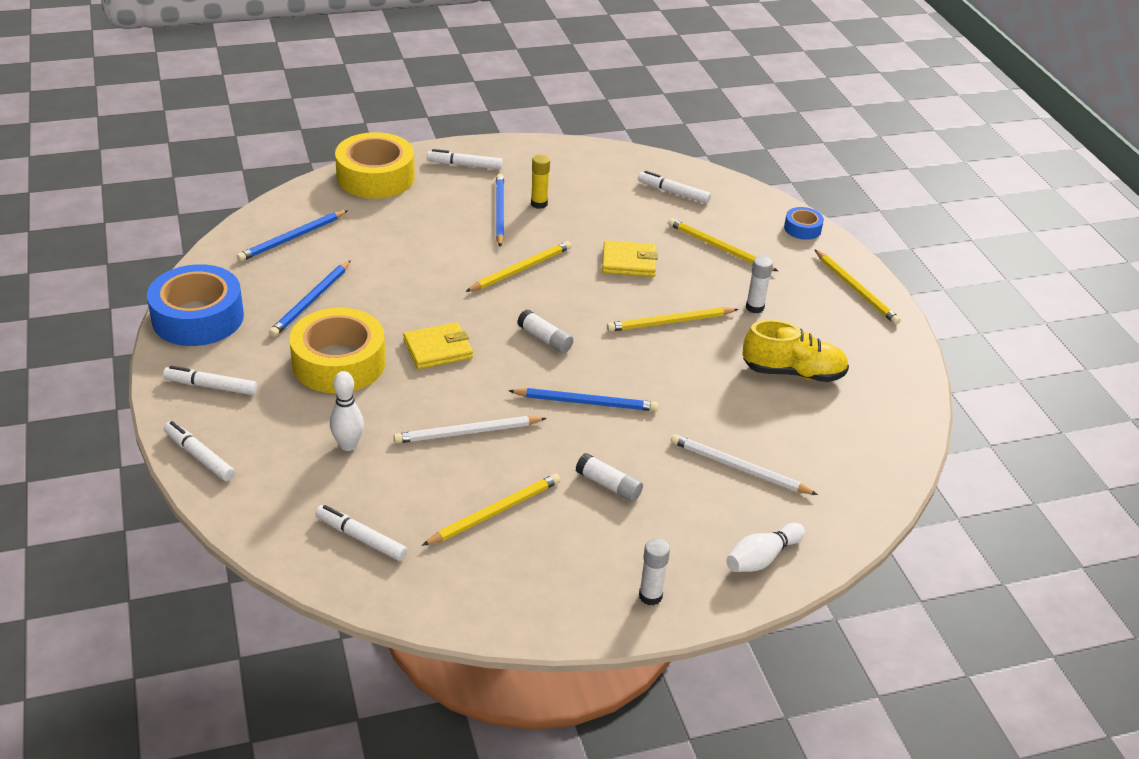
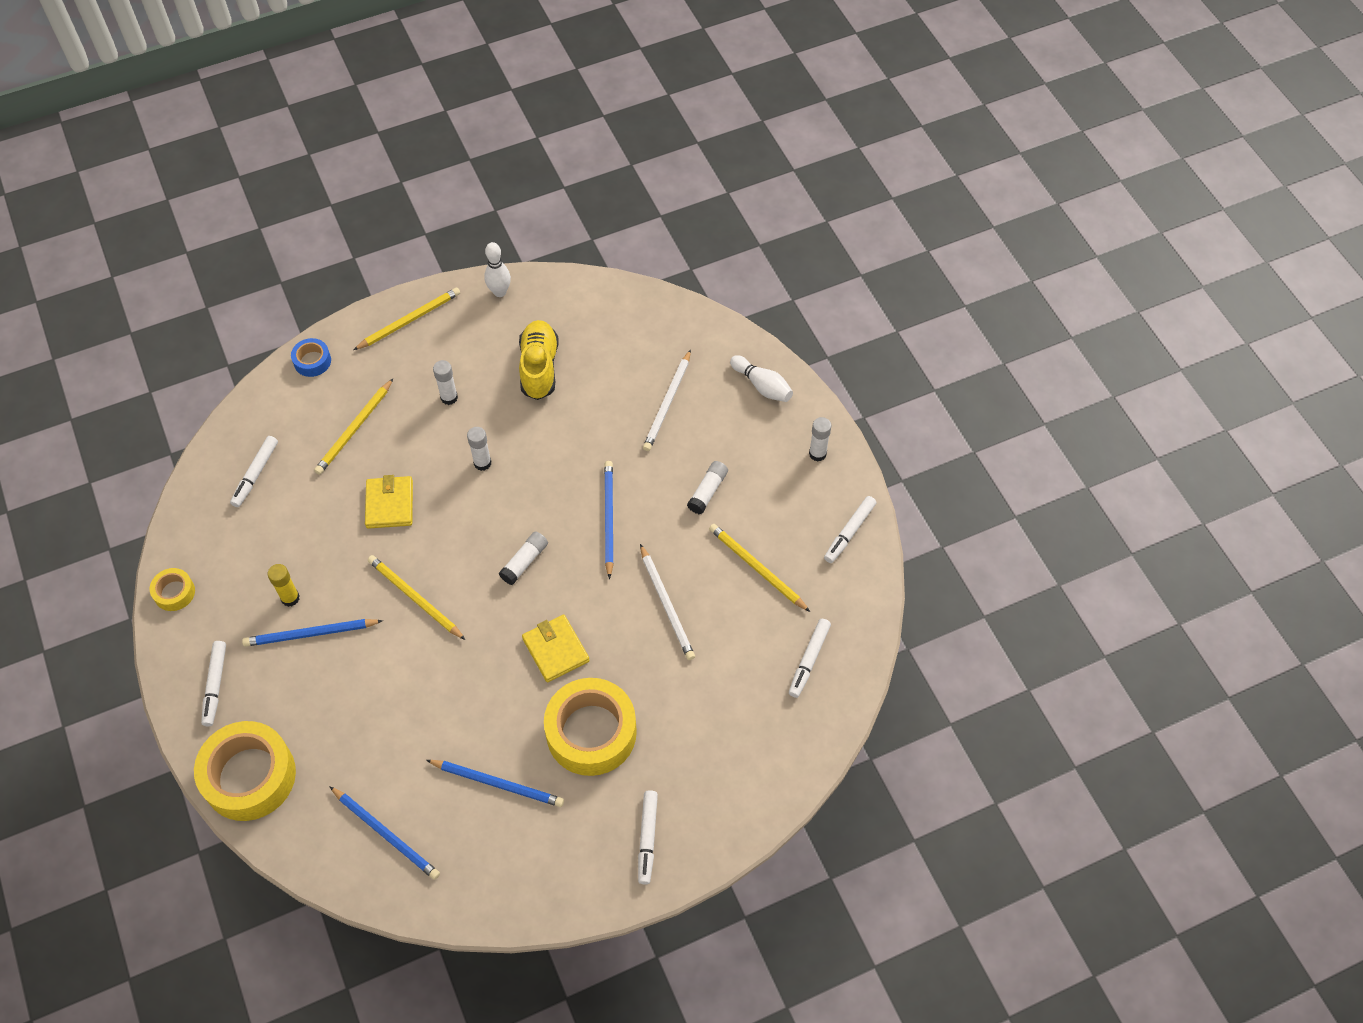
camera: 95 degrees left, 20 degrees up
blue tape [147,264,244,346] -> none
white marker [164,421,235,481] -> white marker moved to [824,496,876,563]
white bowling pin [330,371,364,451] -> white bowling pin moved to [484,242,511,297]
yellow pencil [607,307,738,332] -> white glue stick [467,427,491,471]
none -> yellow tape [150,568,195,611]

